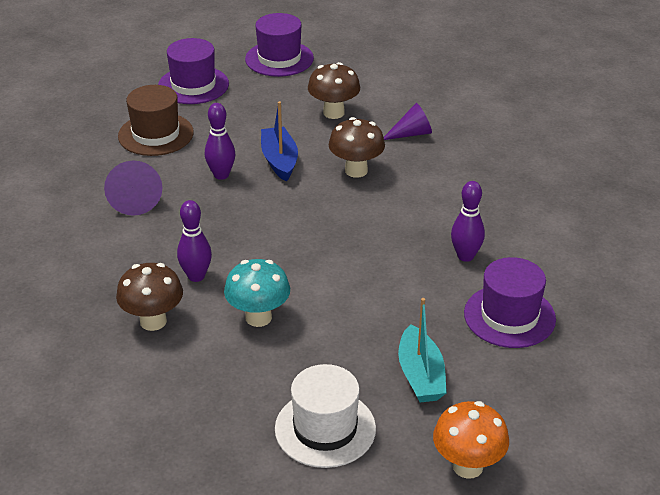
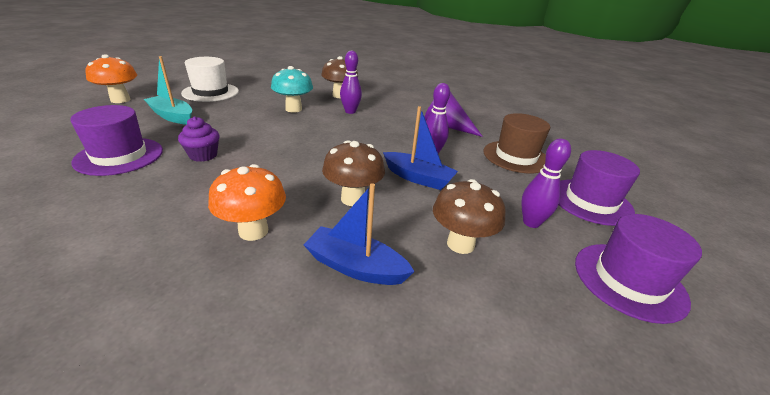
camera: 130 degrees right, 5 degrees down
purple cone [384,103,432,140] -> blue boat [304,183,415,285]
purple bowling pin [451,181,485,262] -> purple bowling pin moved to [521,138,571,228]
none -> purple cupcake [178,117,219,162]
none -> orange mushroom [208,164,286,241]

